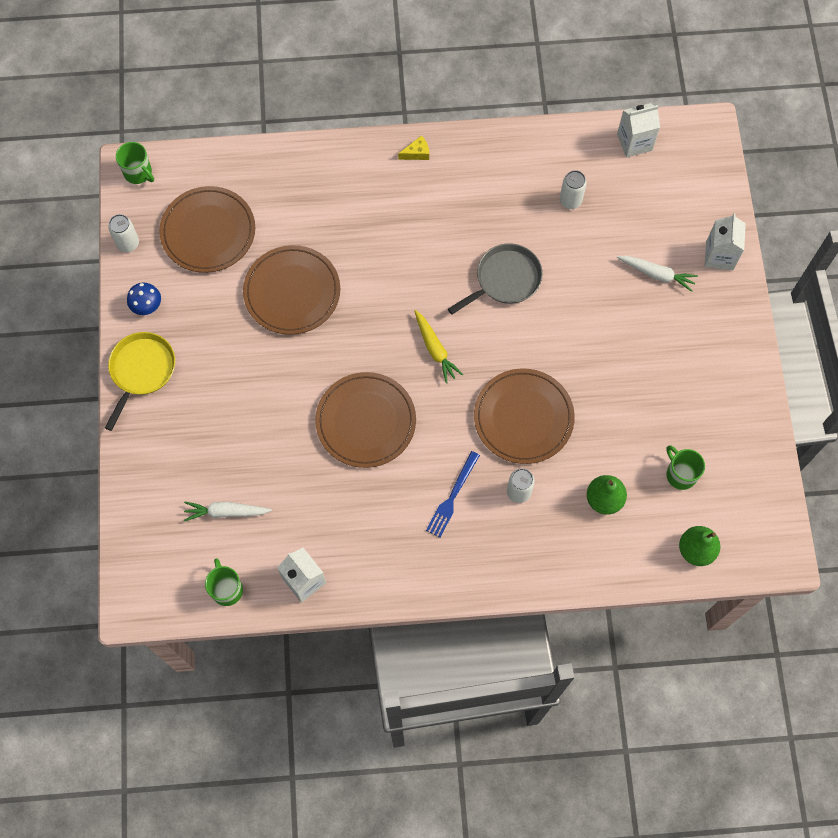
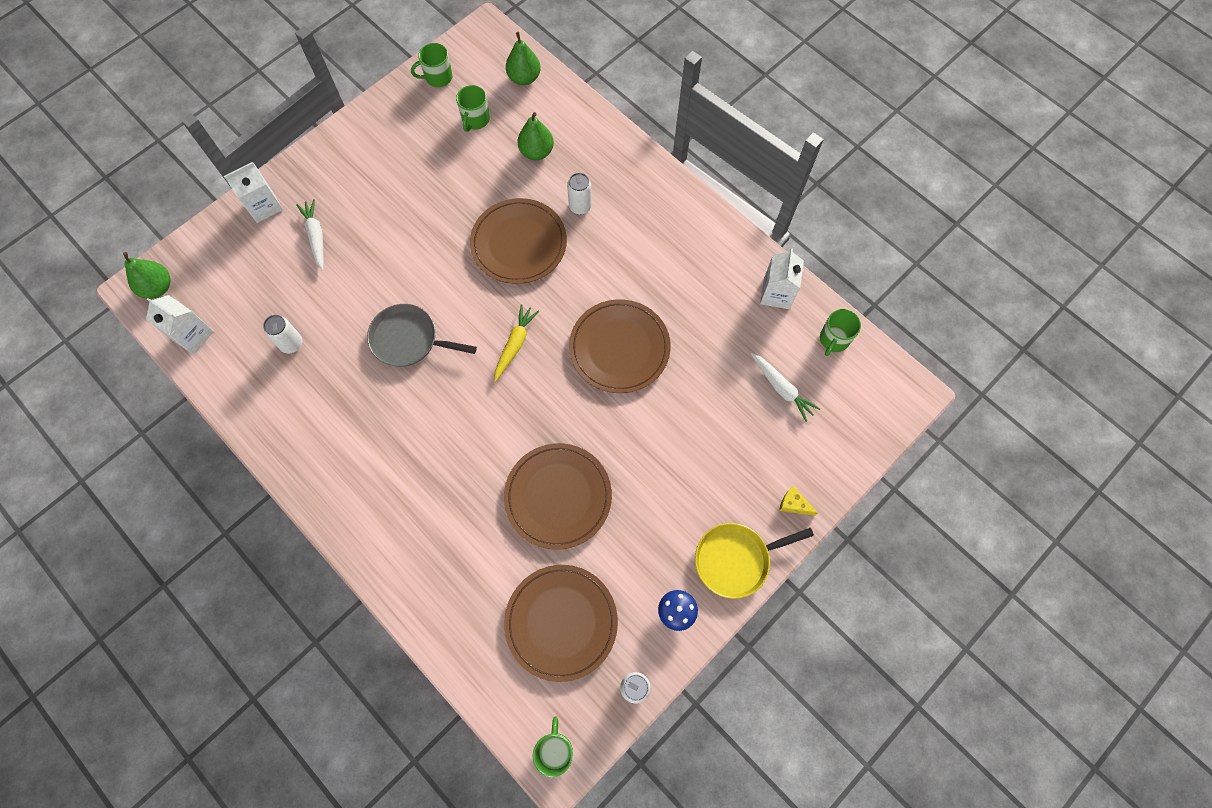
camera: 130 degrees left, 0 degrees up
yellow cheese [398,135,429,160] -> yellow cheese moved to [779,486,818,516]
blue fork [426,451,480,537] -> none
none -> green pear [123,252,170,299]
none -> green mug [411,43,453,87]

